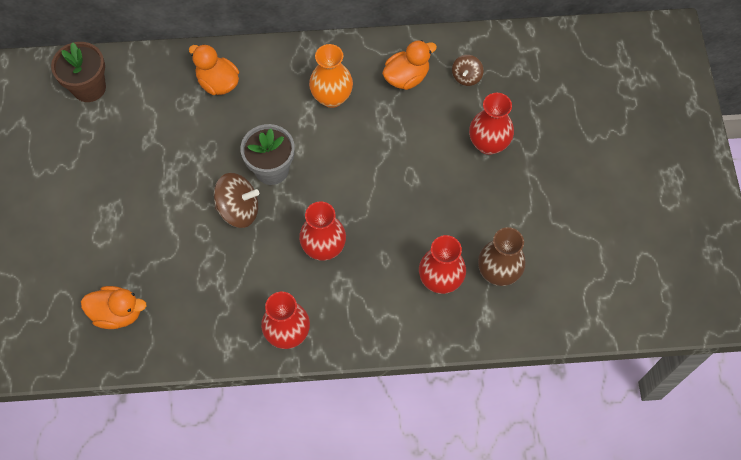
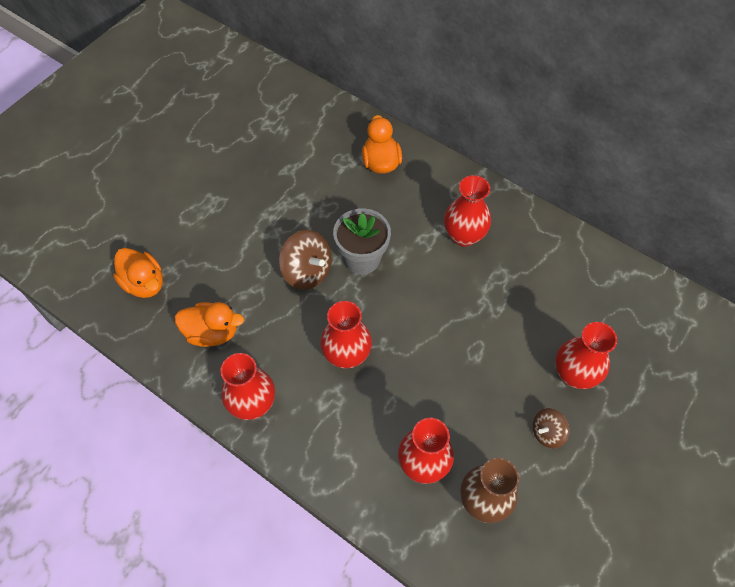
camera: 40 degrees right, 5 degrees down
brown flower pot [51,42,106,102] -> none
orange vase [309,44,353,108] -> red vase [444,175,491,247]
orange duck [382,40,437,90] -> orange duck moved to [175,302,244,347]
brown spinning top [452,55,483,86] -> brown spinning top moved to [533,408,570,449]

